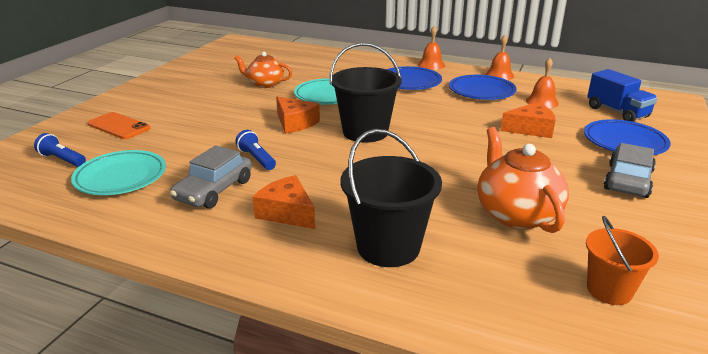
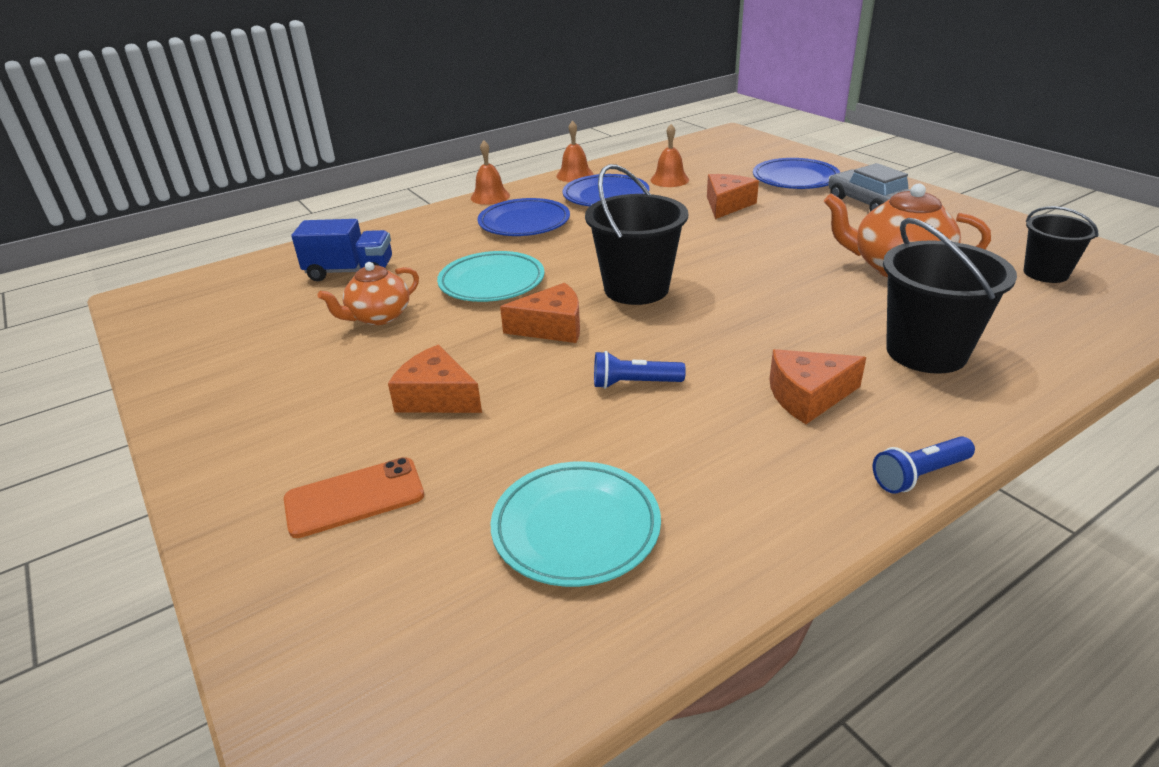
camera: 55 degrees left, 5 degrees up
blue flashlight [34,133,86,167] -> blue flashlight moved to [873,436,975,494]
grey car [170,145,252,209] -> none
orange bucket [586,216,659,305] -> black bucket [1024,206,1098,283]
blue truck [587,69,657,122] -> blue truck moved to [291,219,392,281]
none -> orange cheese [388,345,482,413]

